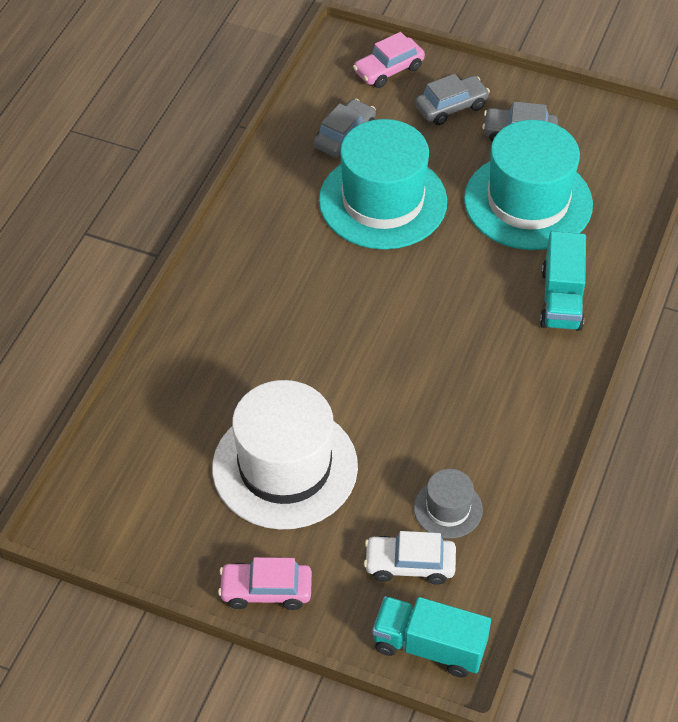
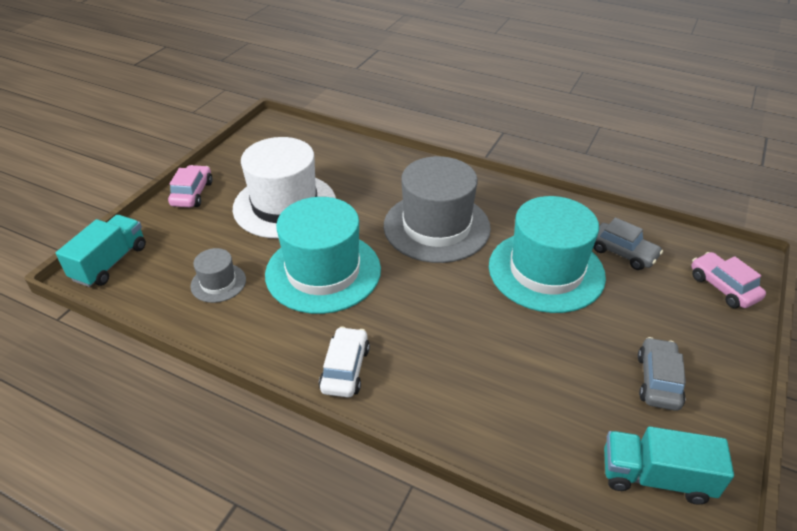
camera: 95 degrees right, 10 degrees down
white car [364,531,456,585] -> white car moved to [319,327,370,397]
grey car [415,74,490,125] -> none
turquoise hat [464,120,593,250] -> turquoise hat moved to [265,197,381,314]
turquoise truck [540,231,586,331] -> turquoise truck moved to [604,426,734,505]
none -> grey hat [384,156,491,263]

